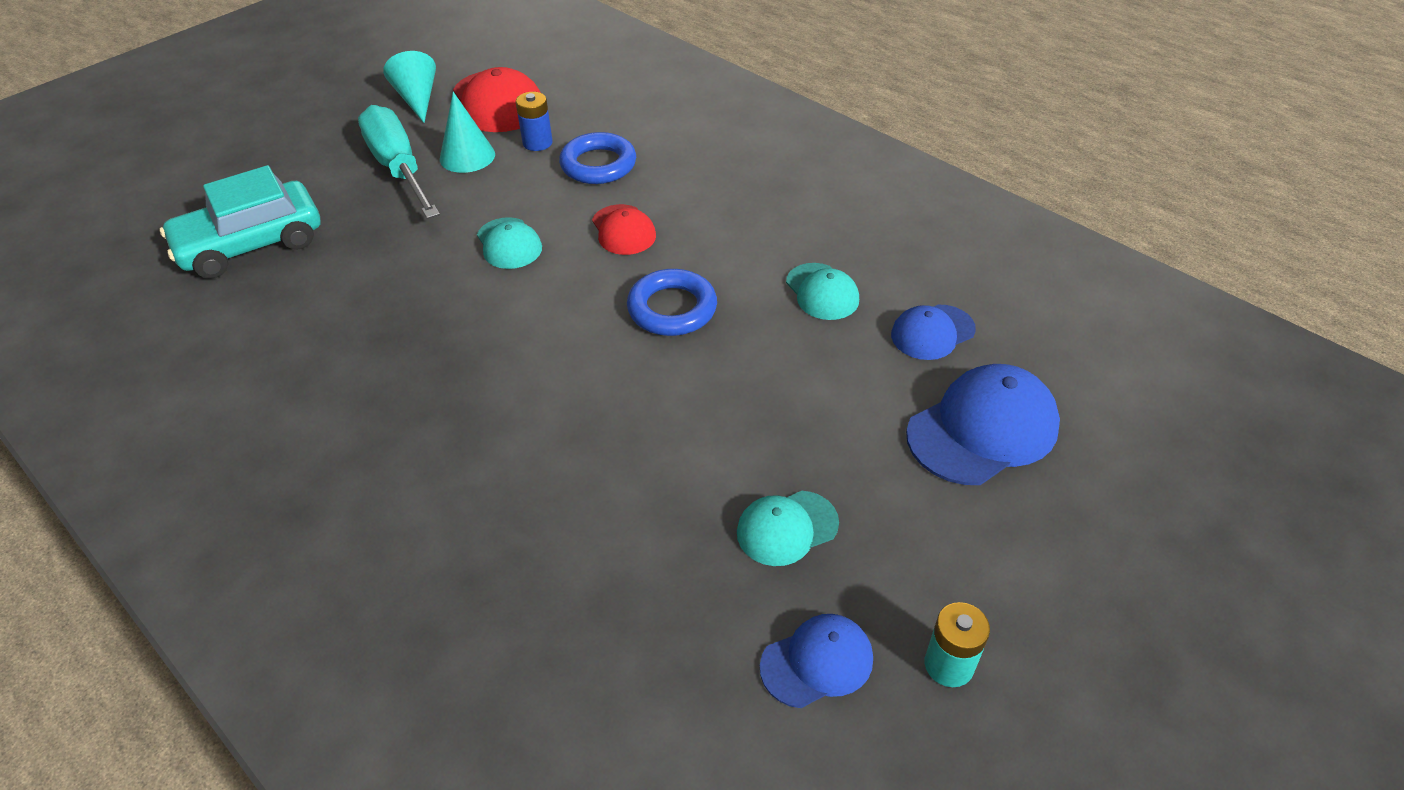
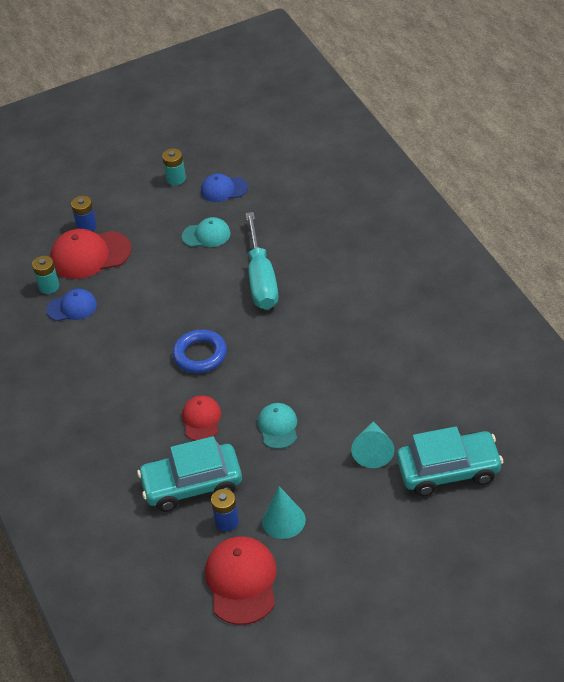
camera: 155 degrees left, 0 degrees up
turquoise screwdriver [358,105,440,219] -> turquoise screwdriver moved to [246,212,279,310]
turquoise cone [383,51,436,123] -> turquoise cone moved to [351,422,394,468]
blue ring [559,132,636,184] -> turquoise car [137,436,242,512]
turquoise cap [786,263,859,320] -> none
blue cap [906,364,1060,485] -> red cap [50,229,131,279]
none -> turquoise battery [32,256,59,294]
none -> blue battery [71,196,97,231]

